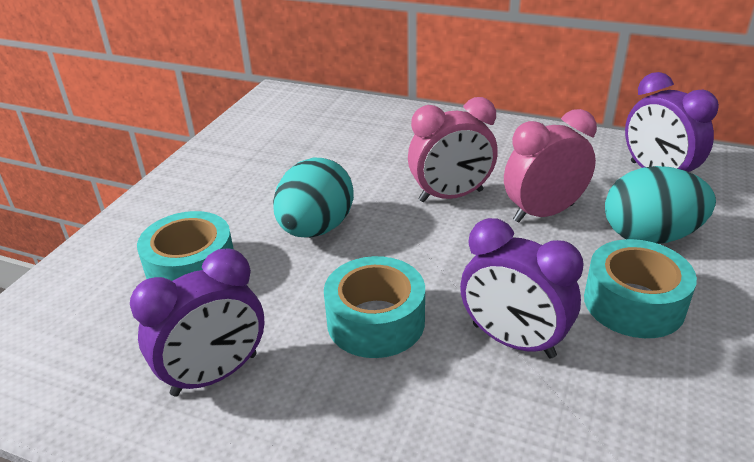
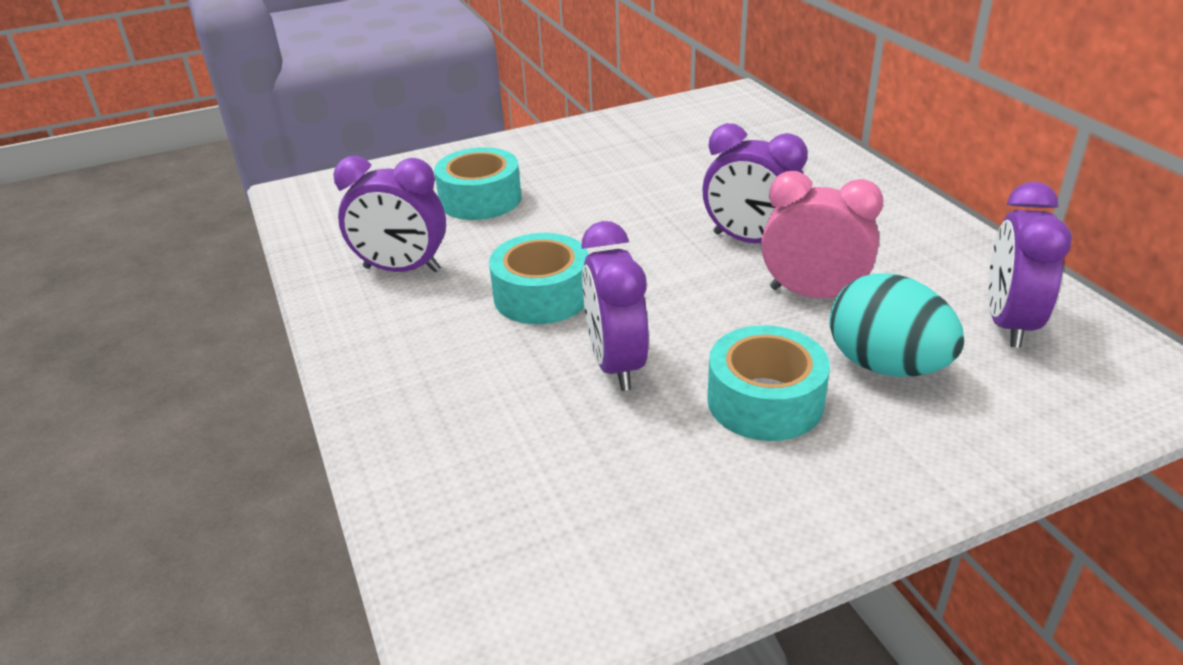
camera: 45 degrees right, 0 degrees up
turquoise egg [273,158,354,238] -> none
pink clock [408,97,498,202] -> purple clock [703,123,808,243]

